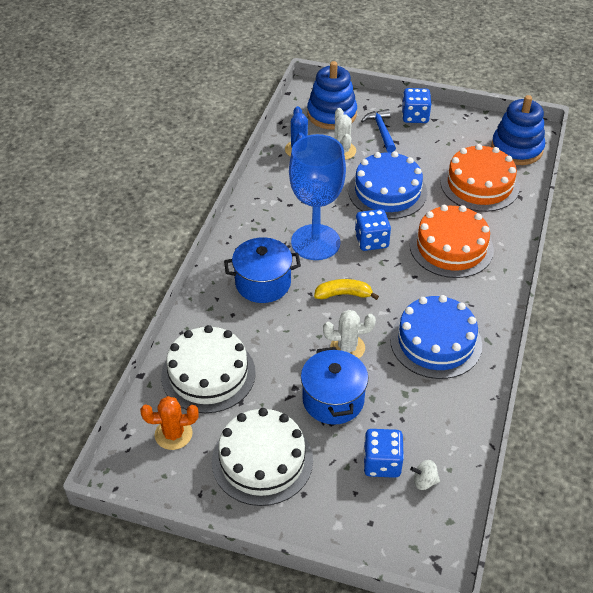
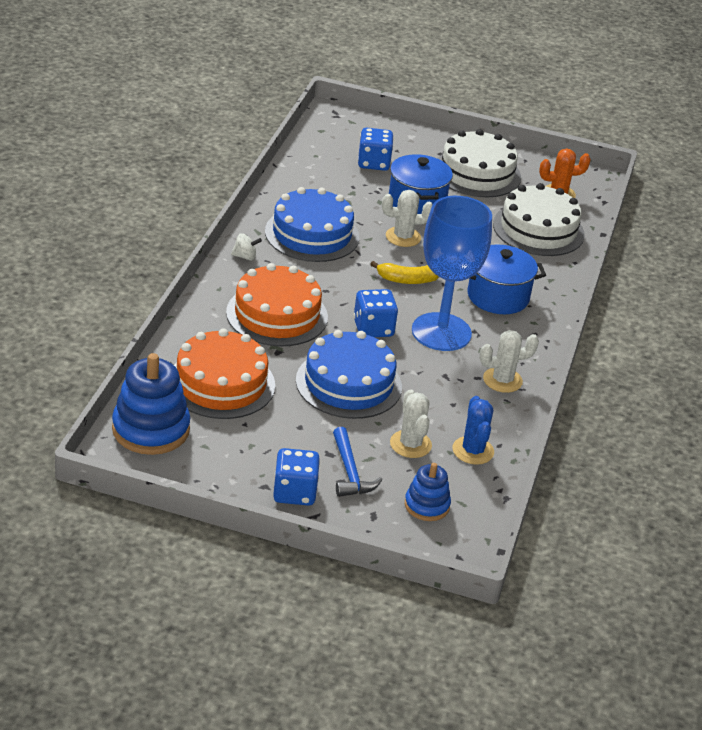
camera: 175 degrees right, 10 degrees down
blue stacking toy [307,61,357,130] -> blue stacking toy [405,463,451,521], size x0.58
white spinning top [410,460,440,490] -> white spinning top moved to [231,233,262,261]
none -> white cactus [480,330,539,393]

